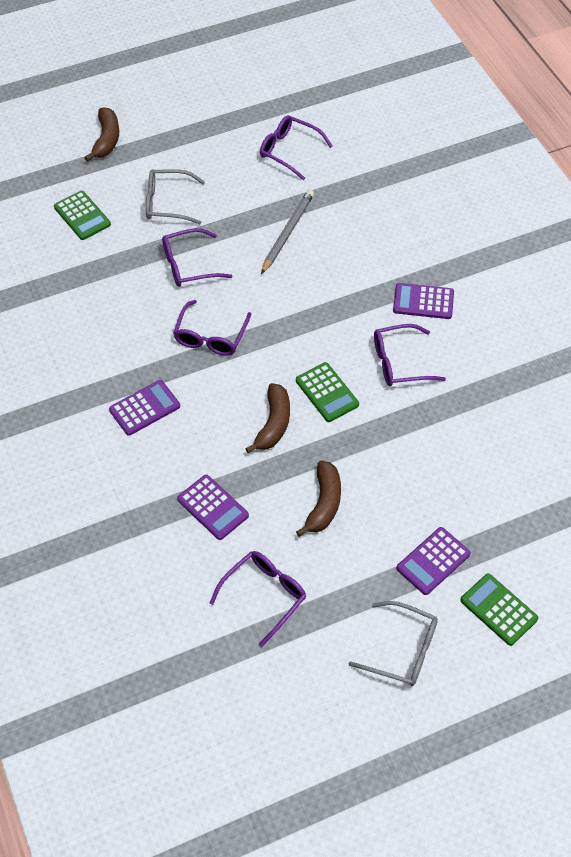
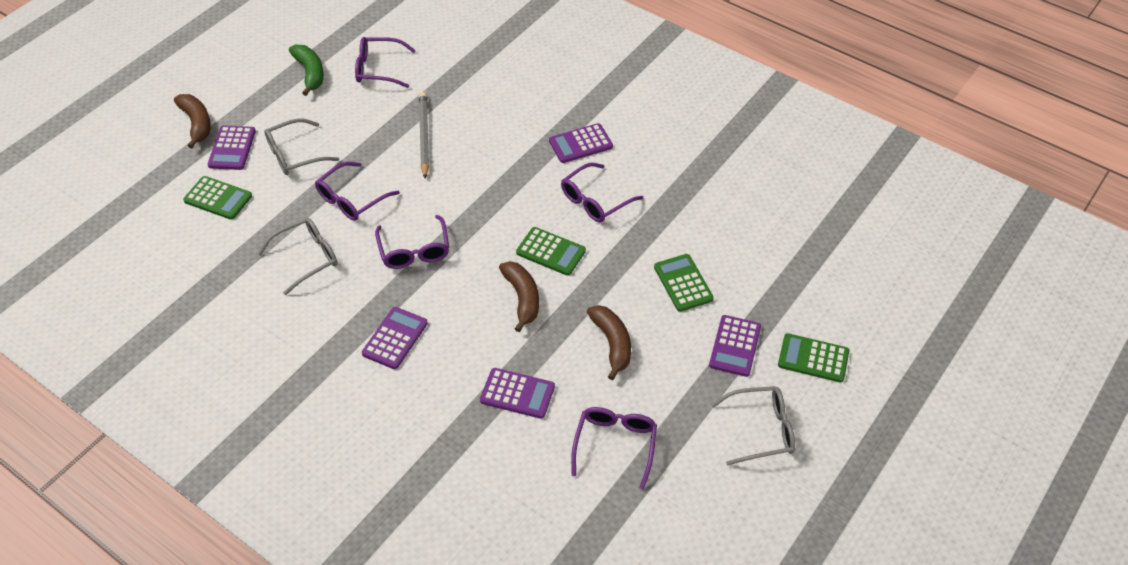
camera: 30 degrees left, 5 degrees down
none -> purple calculator [208,125,256,170]
none -> grey glasses [257,218,338,295]
none -> green banana [289,45,324,96]
none -> green calculator [654,254,714,312]

